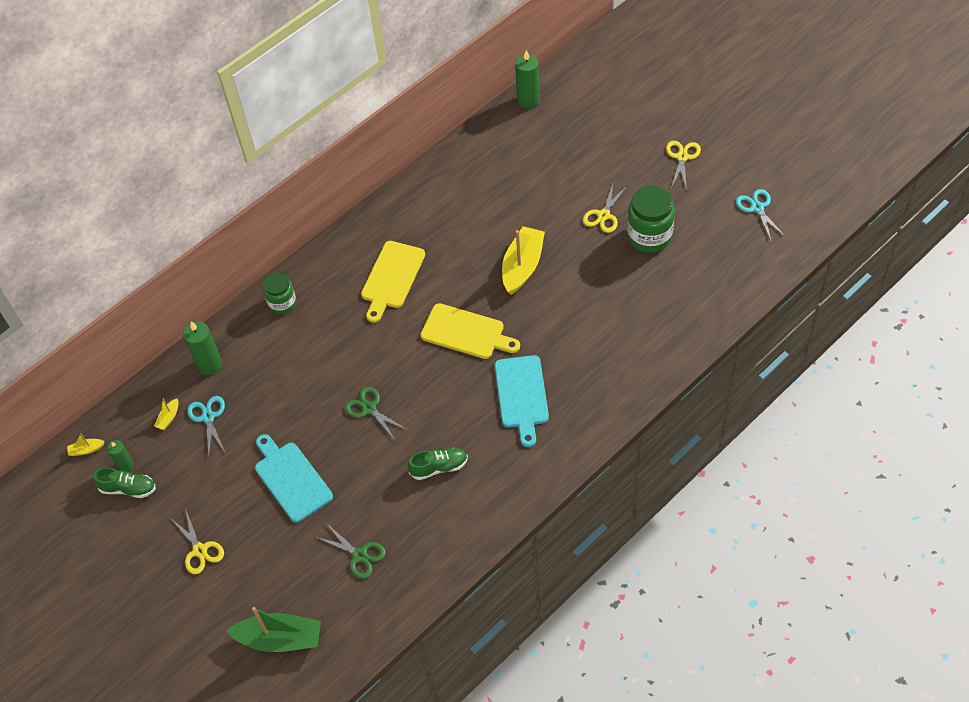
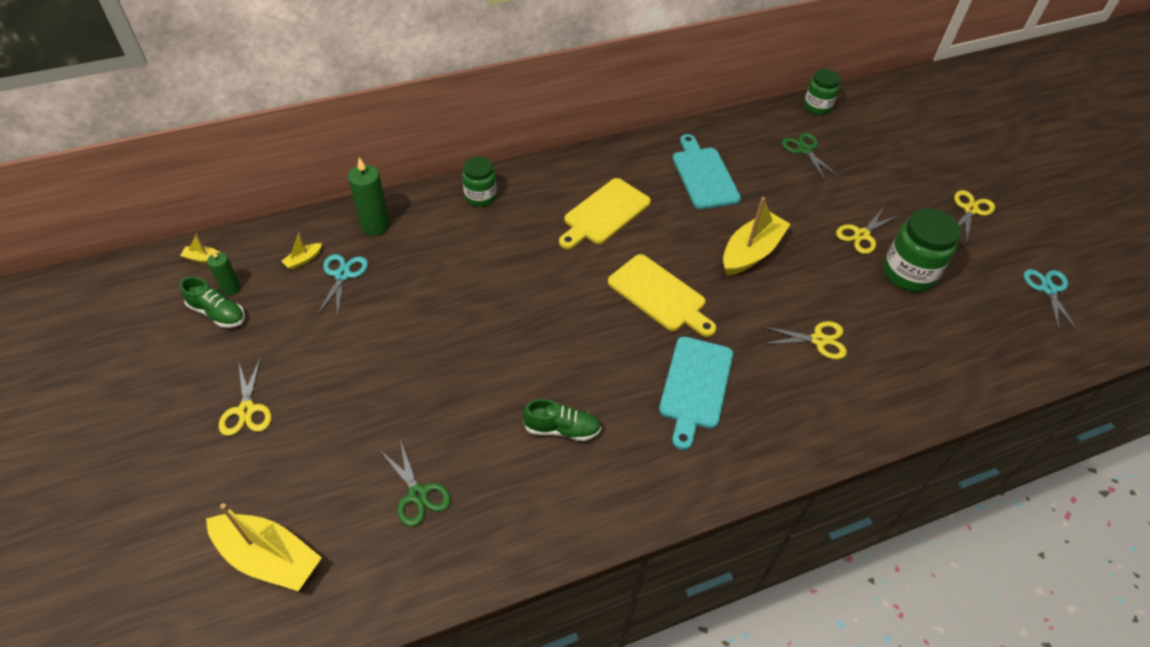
camera: 15 degrees right, 5 degrees down
green boat [226,607,321,652] -> yellow boat [206,503,322,591]
turquoise cutting board [255,434,333,523] -> turquoise cutting board moved to [673,134,741,209]
green scissors [345,387,407,441] -> green scissors moved to [782,133,839,180]
green candle [515,50,540,109] -> green jar [804,69,840,115]
none -> yellow scissors [762,321,847,359]

